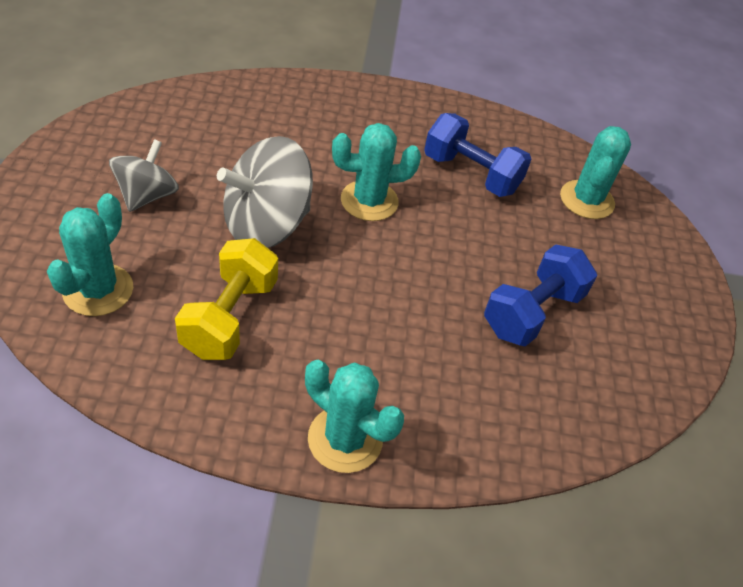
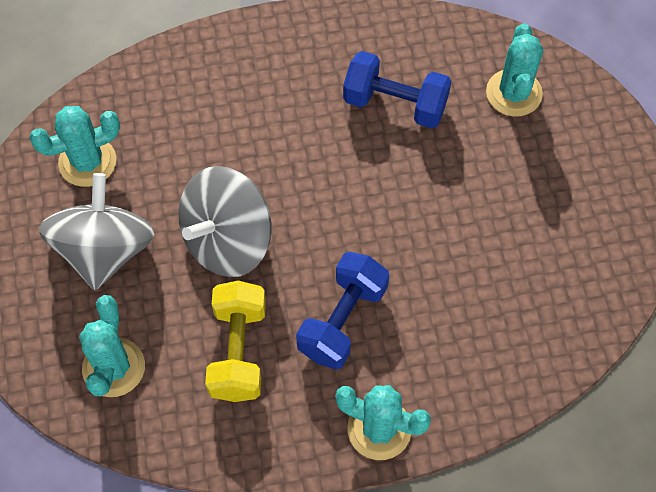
camera: 10 degrees left, 15 degrees up
grey spinning top [109,139,179,212] -> grey spinning top [39,173,155,290], size x1.59
turquoise cactus [332,123,421,221] -> turquoise cactus moved to [29,106,120,187]
blue dumbbell [484,244,597,347] -> blue dumbbell moved to [296,252,389,370]

